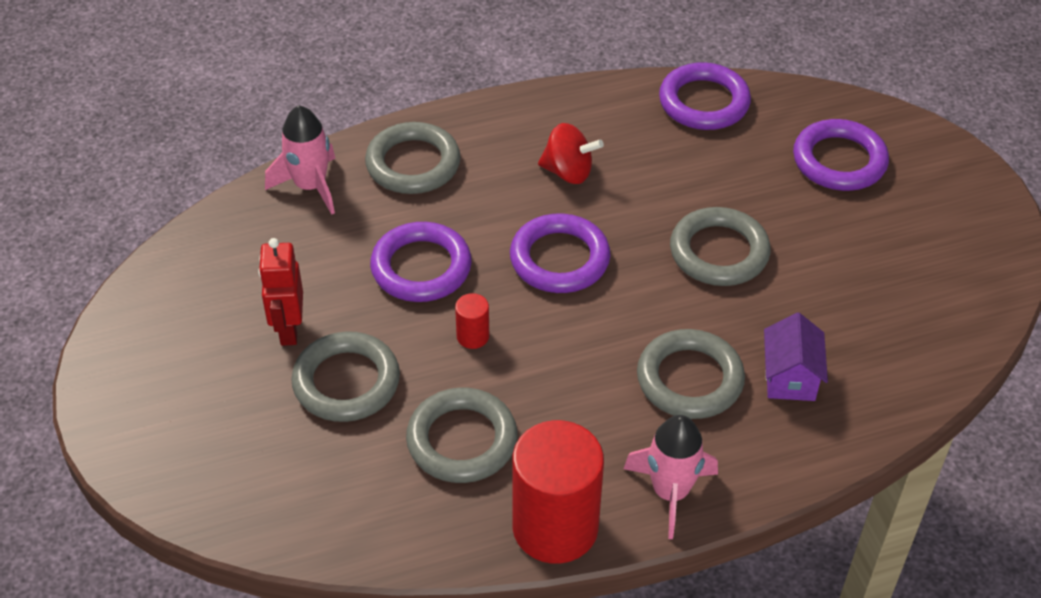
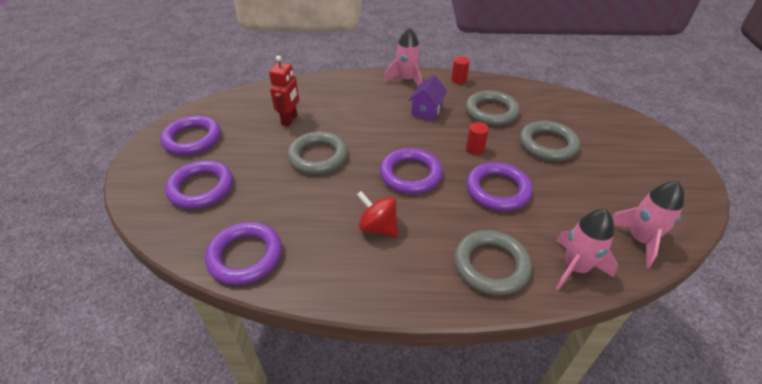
camera: 160 degrees left, 5 degrees down
red robot [258,238,303,346] -> red robot moved to [269,56,299,126]
red cylinder [512,420,604,564] -> red cylinder [451,56,470,84], size x0.42
grey ring [637,329,745,419] -> none
purple house [764,312,828,401] -> purple house moved to [409,75,447,121]
none -> purple ring [160,116,221,155]
none -> pink rocket [612,181,684,268]

